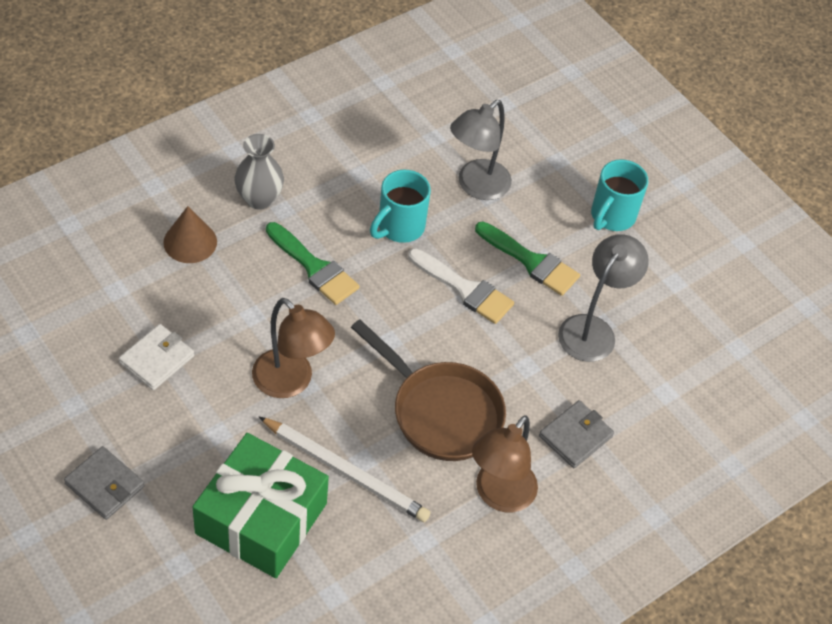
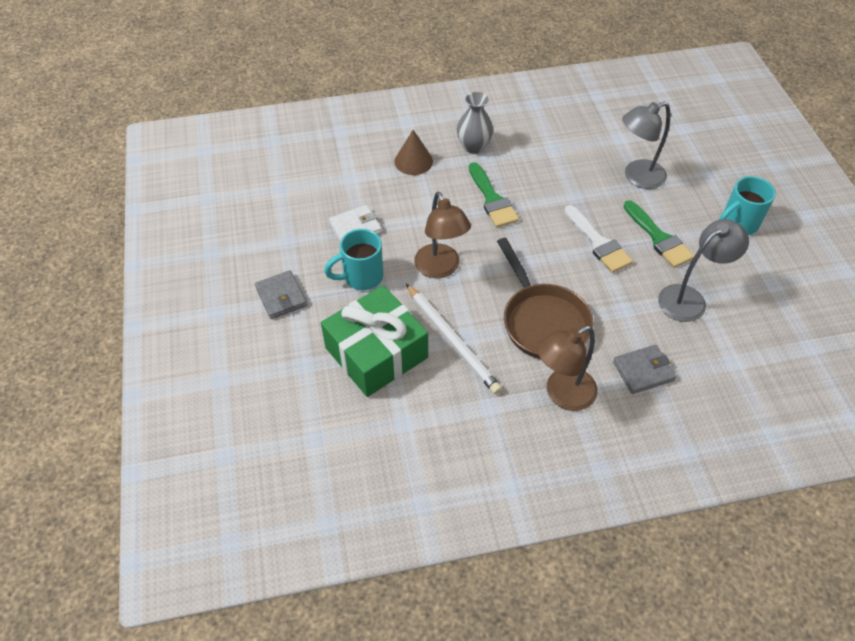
camera: 30 degrees right, 0 degrees up
turquoise mug [370,170,431,243] -> turquoise mug moved to [324,229,383,290]

